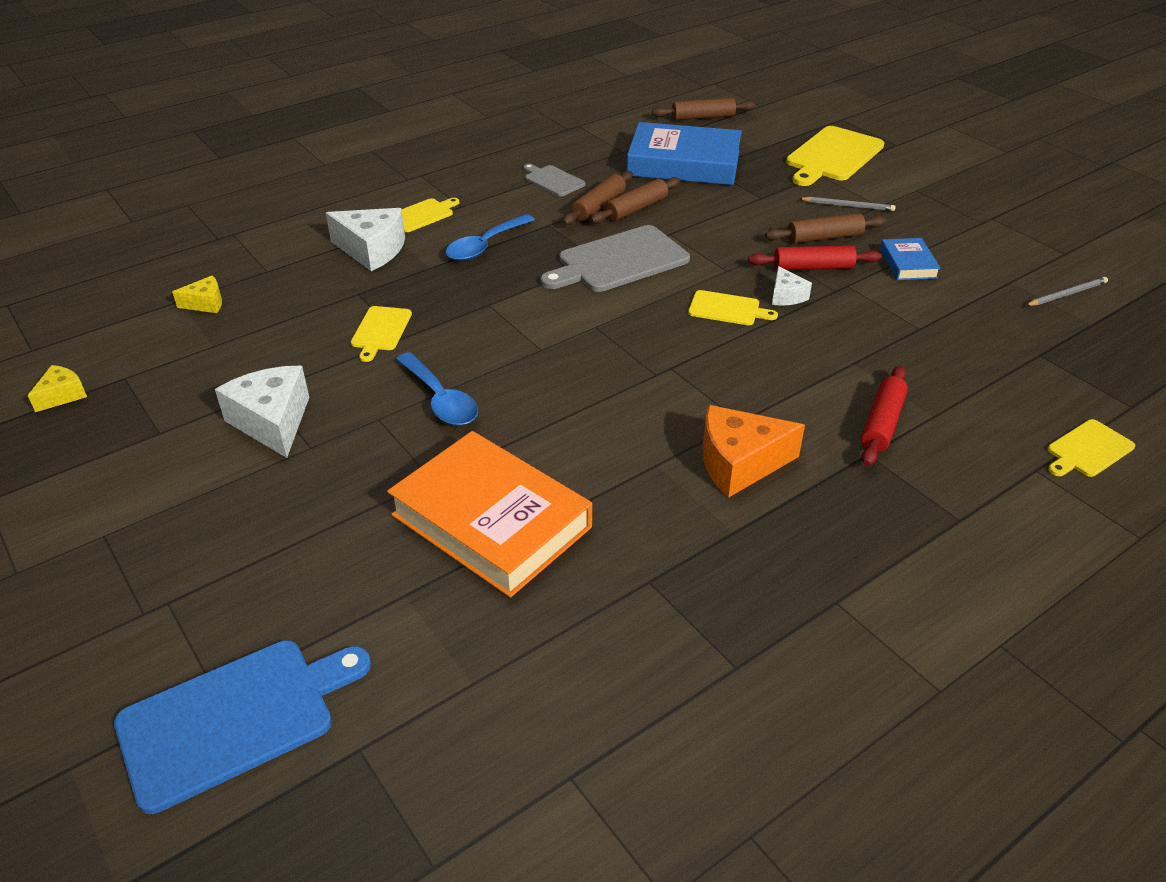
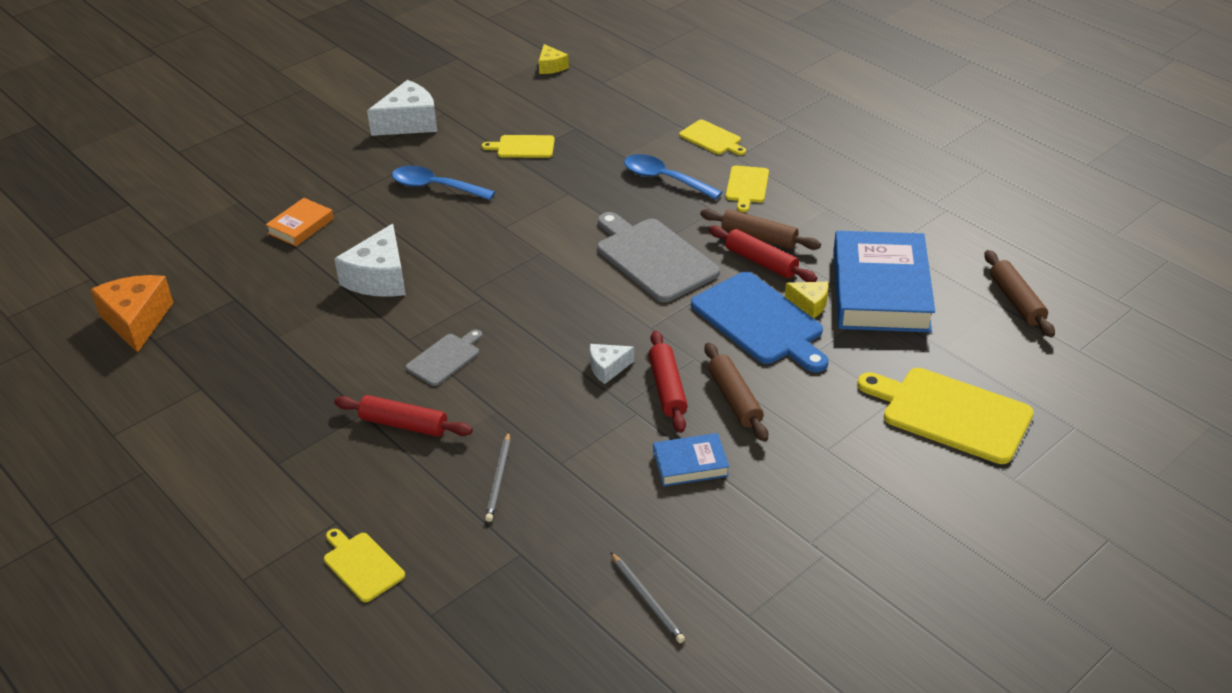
camera: 85 degrees right, 0 degrees up
yellow cheese [27,365,87,412] -> yellow cheese moved to [785,282,829,318]
blue cutting board [114,640,371,814] -> blue cutting board moved to [691,272,829,372]
white cheese [326,208,405,271] -> white cheese moved to [334,224,406,297]
orange book [387,431,592,598] -> orange book [266,198,334,246], size x0.47
blue spoon [396,352,478,425] -> blue spoon turned 60 degrees clockwise [392,166,495,200]
grey cutting board [523,164,586,196] -> grey cutting board moved to [406,329,482,386]
brown rolling pin [590,177,680,224] -> red rolling pin [709,226,817,282]
yellow cutting board [688,290,778,325] -> yellow cutting board moved to [726,166,769,212]
orange cheese [702,405,805,498] -> orange cheese moved to [90,275,174,353]
grey pencil [798,197,896,211] -> grey pencil moved to [485,432,510,522]

